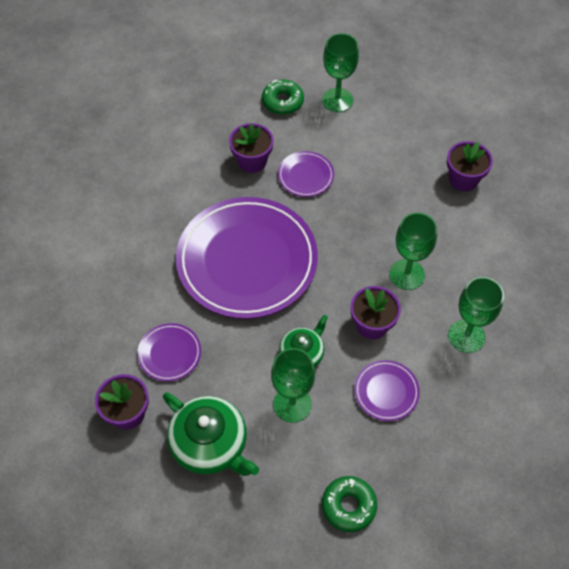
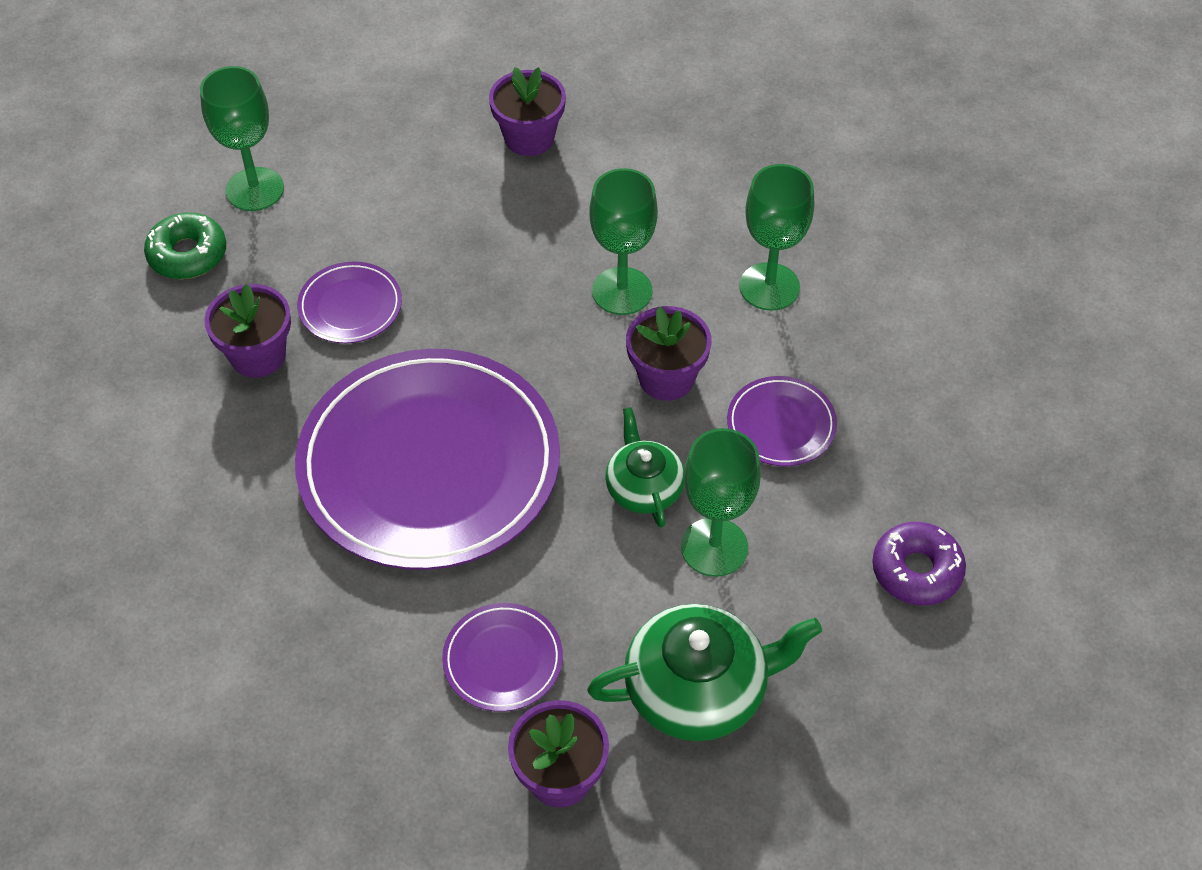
camera: 55 degrees left, 5 degrees down
green donut [322,476,377,532] -> purple donut [872,522,966,605]

